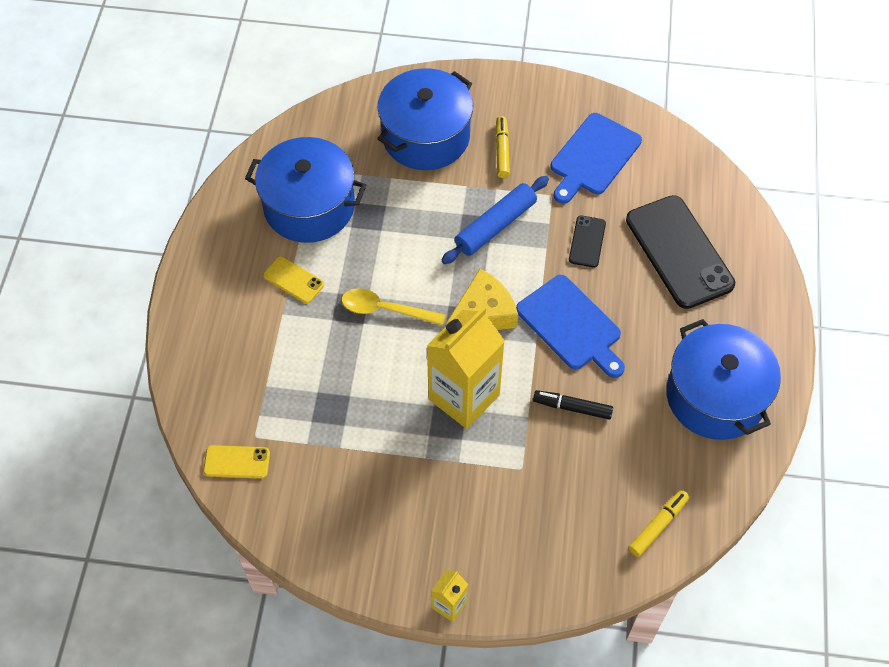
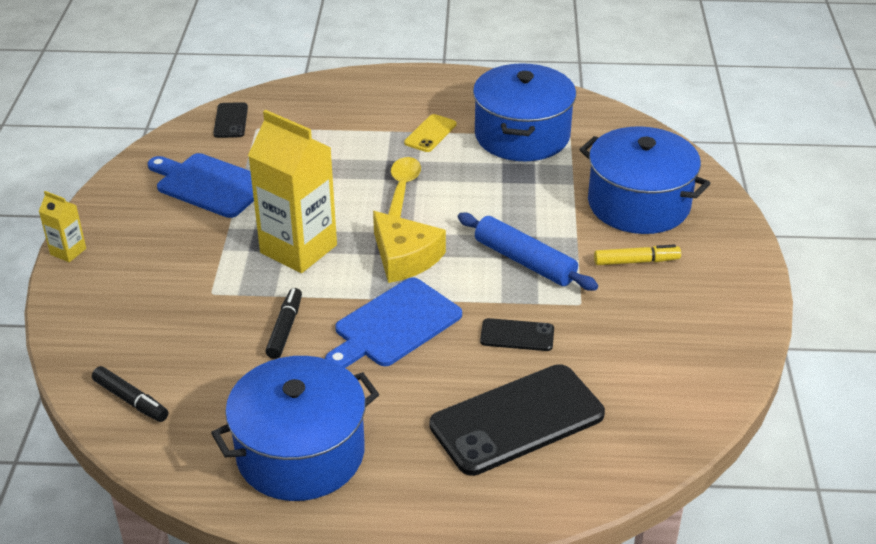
camera: 85 degrees right, 20 degrees down
yellow phone [203,445,270,479] -> black phone [213,102,248,138]
blue cutting board [551,113,642,204] -> blue cutting board moved to [148,153,254,218]
yellow marker [628,490,689,557] -> black marker [92,366,168,422]

